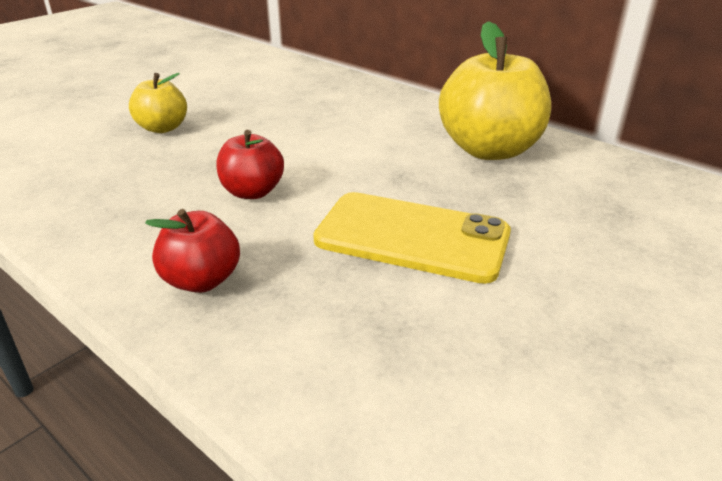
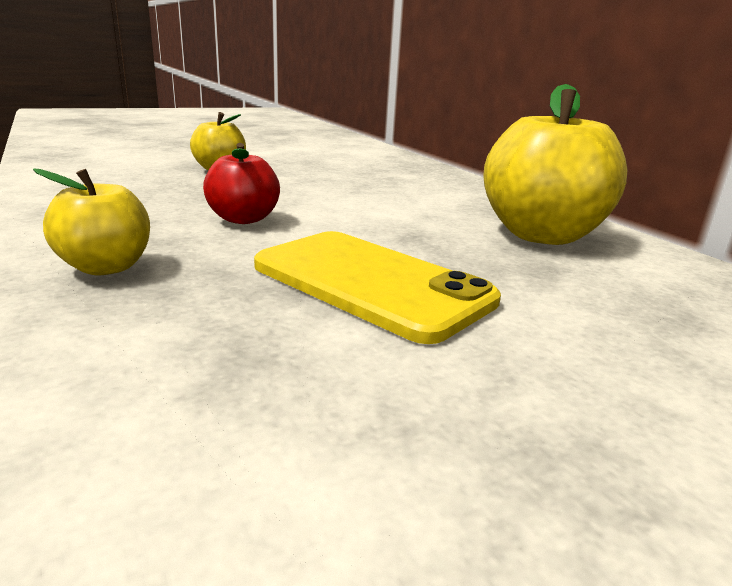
camera: 20 degrees right, 10 degrees down
red apple [145,209,240,293] -> yellow apple [33,168,150,276]

